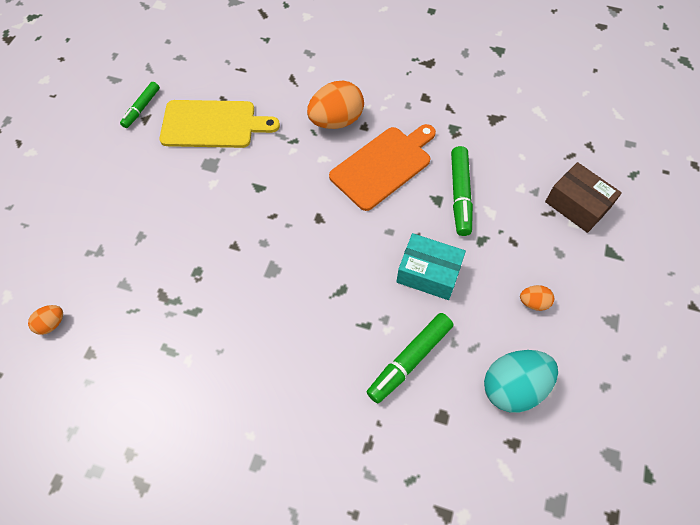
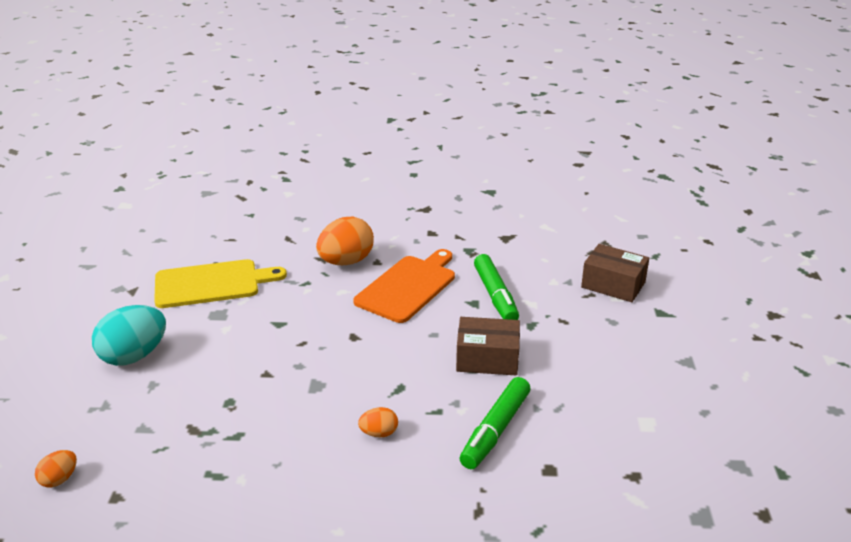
camera: 15 degrees left, 30 degrees down
green marker [120,82,160,128] -> none
turquoise box [396,233,466,300] -> brown box [456,317,520,375]
turquoise egg [484,350,558,413] -> turquoise egg moved to [92,305,166,366]
orange egg [520,285,554,311] -> orange egg moved to [358,407,398,437]

